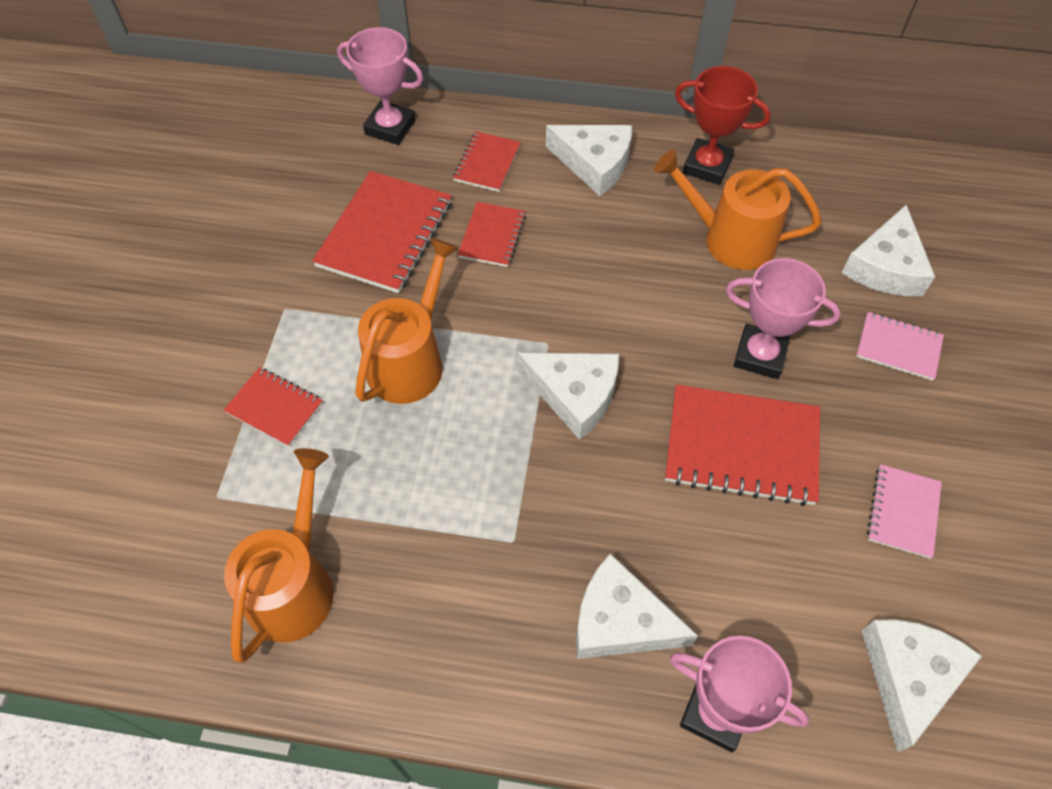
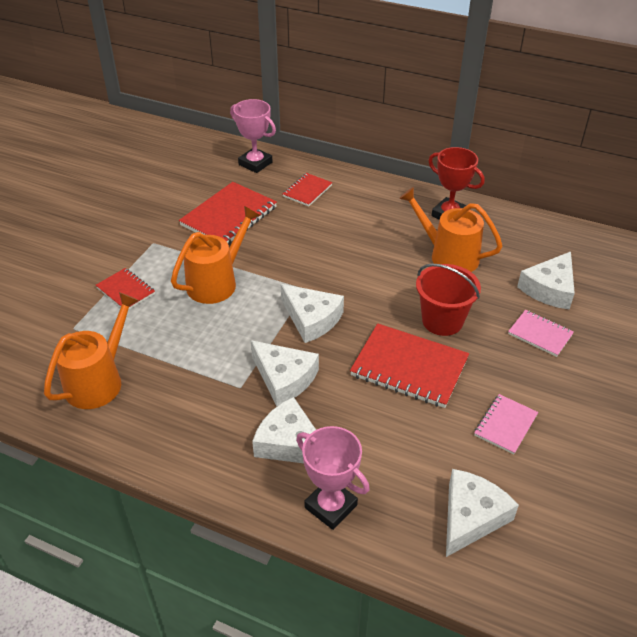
camera: 15 degrees right, 15 degrees down
red notebook [458,202,526,267] -> none
white cheese [546,125,632,196] -> white cheese moved to [251,340,319,406]
pink trophy [726,258,841,379] -> red bucket [416,263,481,336]

